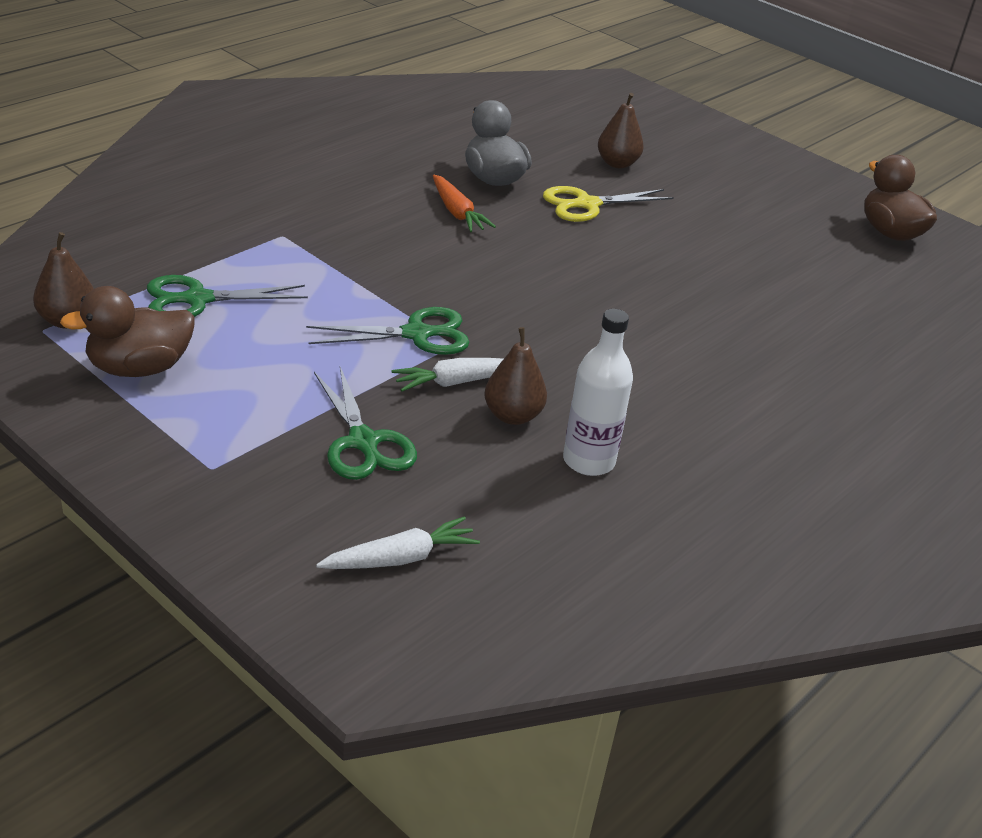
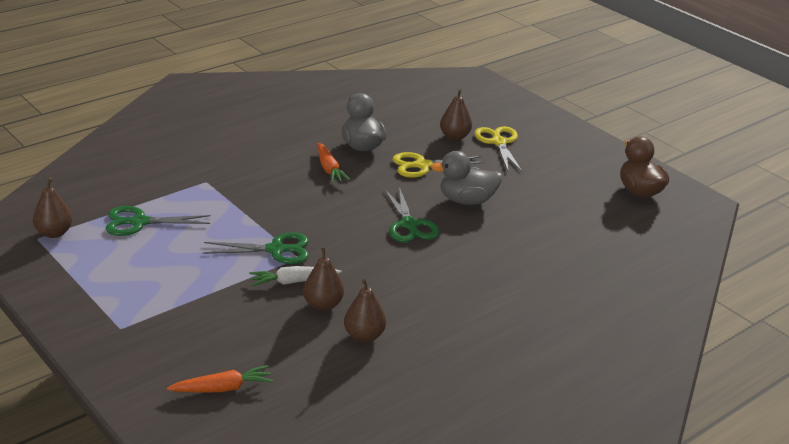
camera: 10 degrees right, 5 degrees down
brown duck [60,286,195,377] -> none
green scissors [314,367,417,480] -> green scissors moved to [384,187,439,243]
white carrot [316,516,480,569] -> orange carrot [167,365,273,393]
white bottle [563,309,633,476] -> brown pear [344,279,386,342]
none -> grey duck [431,151,502,205]
none -> yellow scissors [474,126,522,172]

